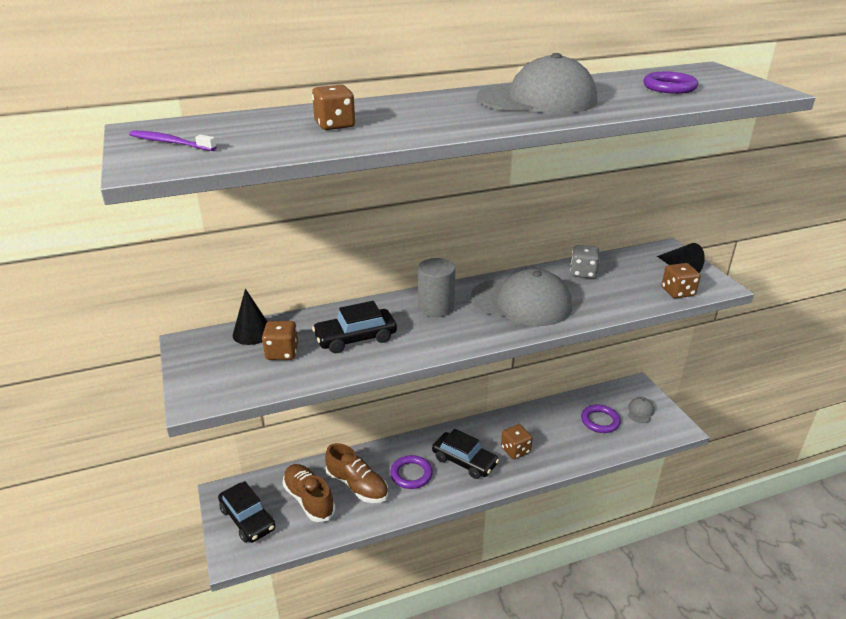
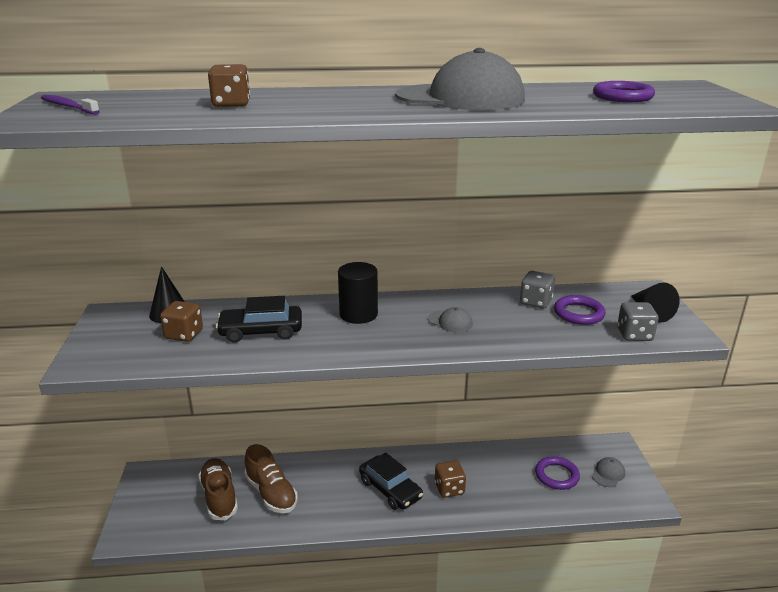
camera: 15 degrees right, 5 degrees down
black car [218,481,275,543] -> none
purple ring [390,455,433,489] -> purple ring moved to [554,295,606,325]
grey cylinder [418,258,455,317] -> black cylinder [338,262,378,324]
grey cap [470,268,572,326] -> grey cap [428,307,473,332], size x0.42
brown dice [662,263,701,298] -> grey dice [617,302,659,341]

